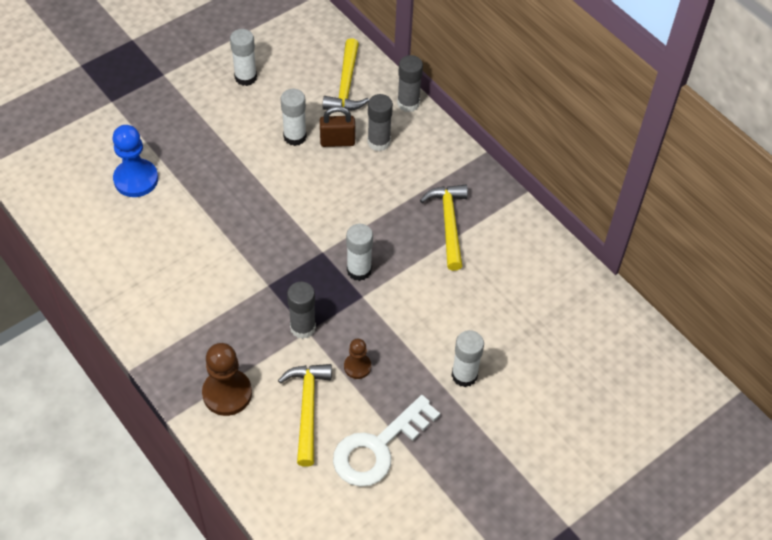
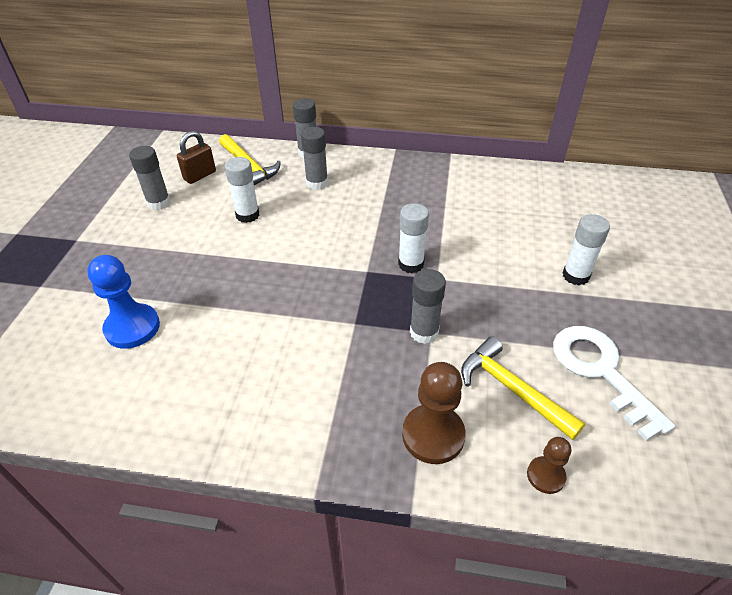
camera: 40 degrees left, 10 degrees down
white glue stick [230,29,257,86] -> grey glue stick [129,146,171,210]
brown padlock [320,106,355,147] -> brown padlock moved to [177,131,216,184]
white key [333,395,440,487] -> white key turned 150 degrees clockwise [553,326,675,441]
brown pawn [344,339,371,379] -> brown pawn moved to [527,437,571,494]
yellow hammer [420,185,468,271] -> none

